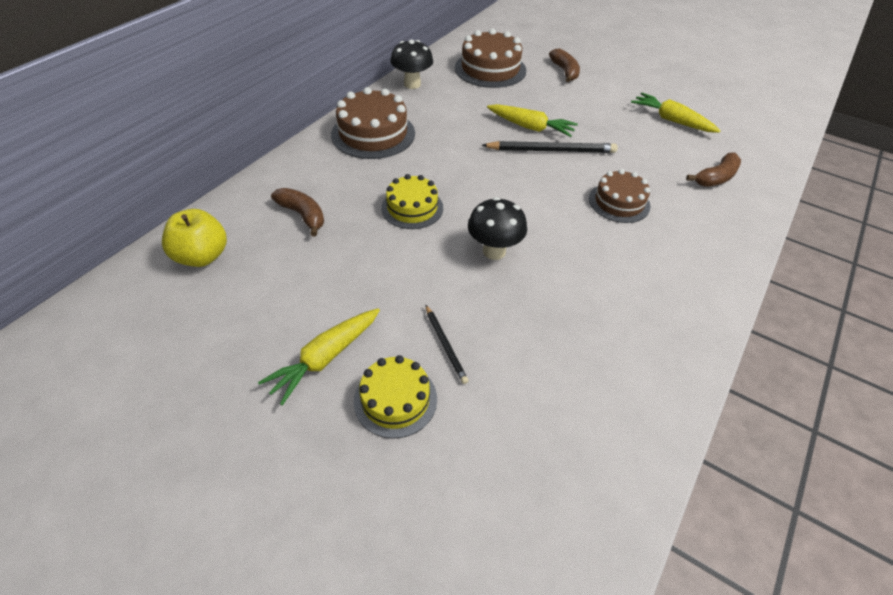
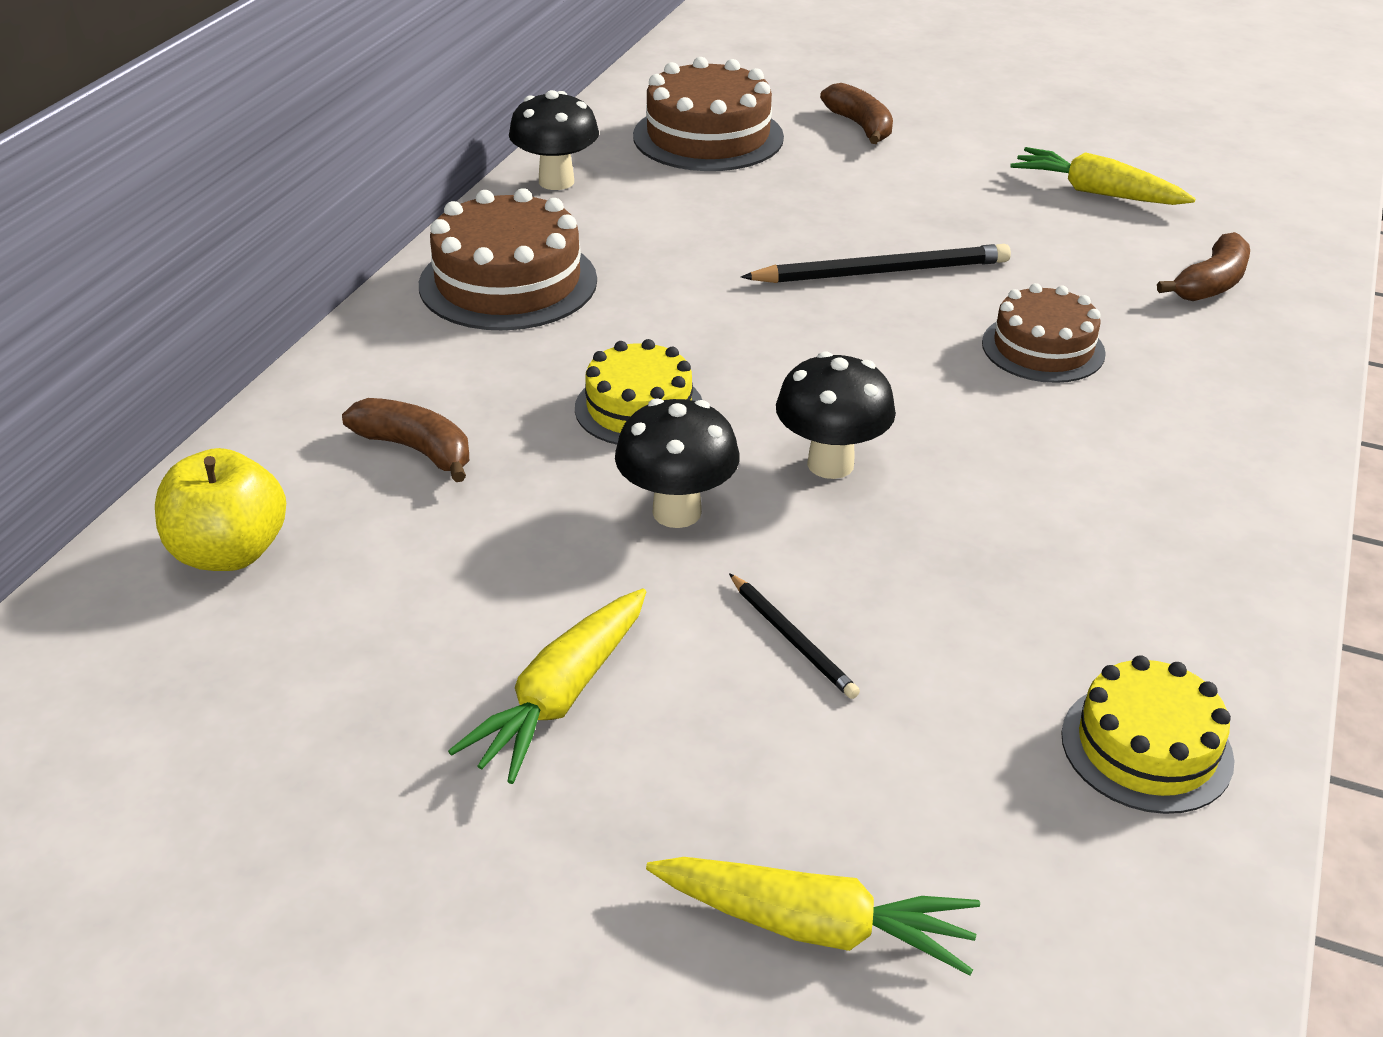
camera: 10 degrees left, 10 degrees down
yellow cake [354,355,437,439] -> yellow cake moved to [1061,655,1234,814]
yellow carrot [487,104,578,137] -> yellow carrot moved to [646,857,980,976]
none -> black mushroom [615,398,740,528]

